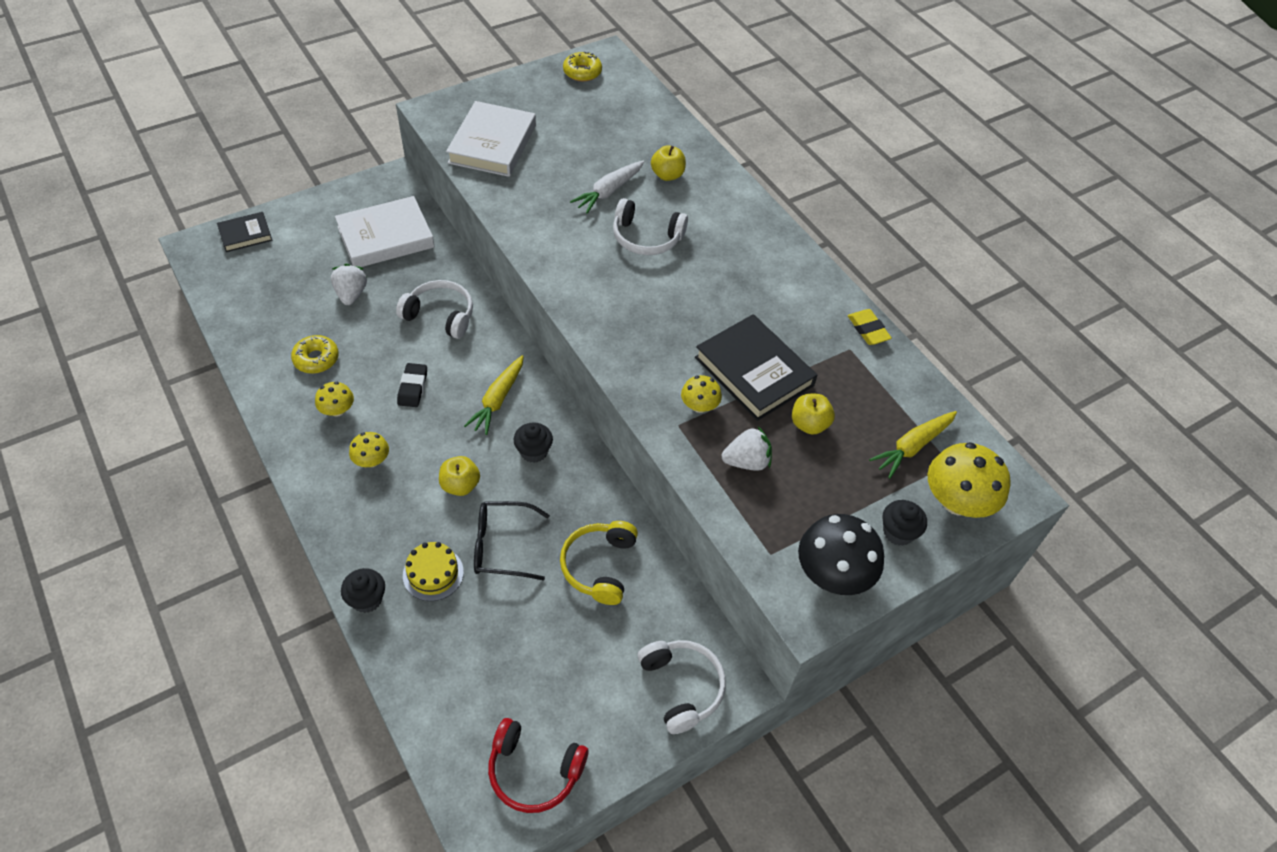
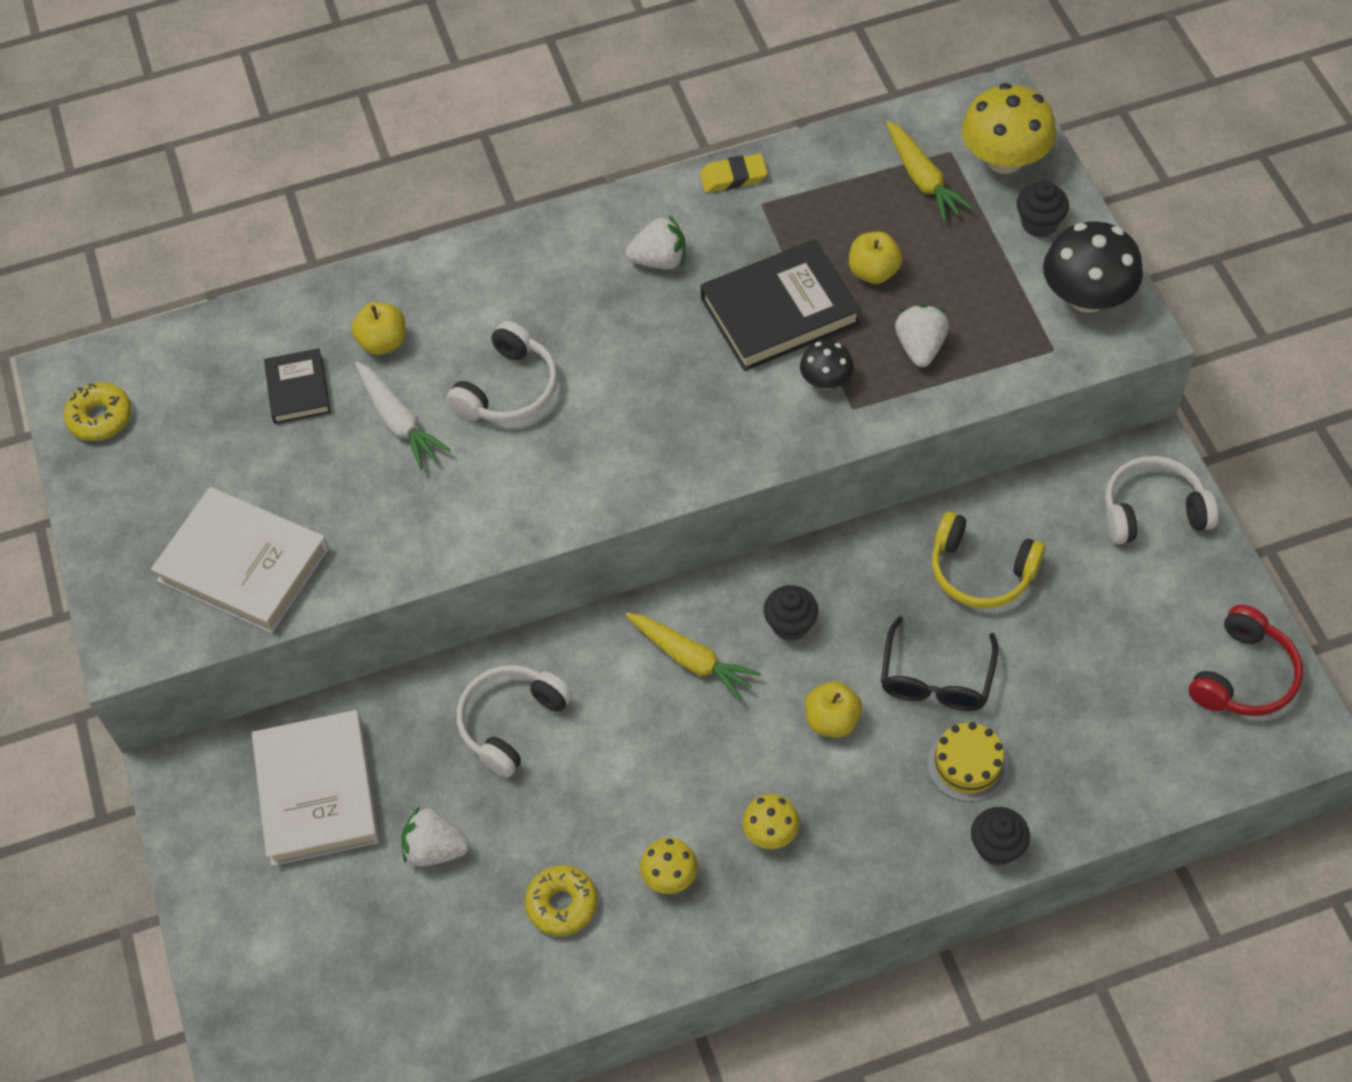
camera: 70 degrees left, 5 degrees up
black book [217,212,272,252] -> black book moved to [264,348,331,424]
black eraser [397,363,427,407] -> none
yellow mushroom [681,375,722,413] -> black mushroom [800,340,853,389]
none -> white strawberry [626,215,686,269]

